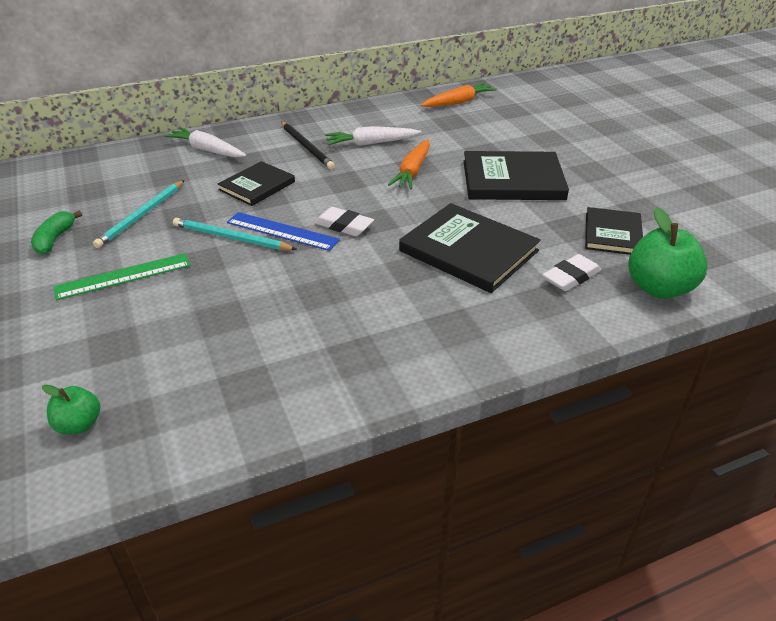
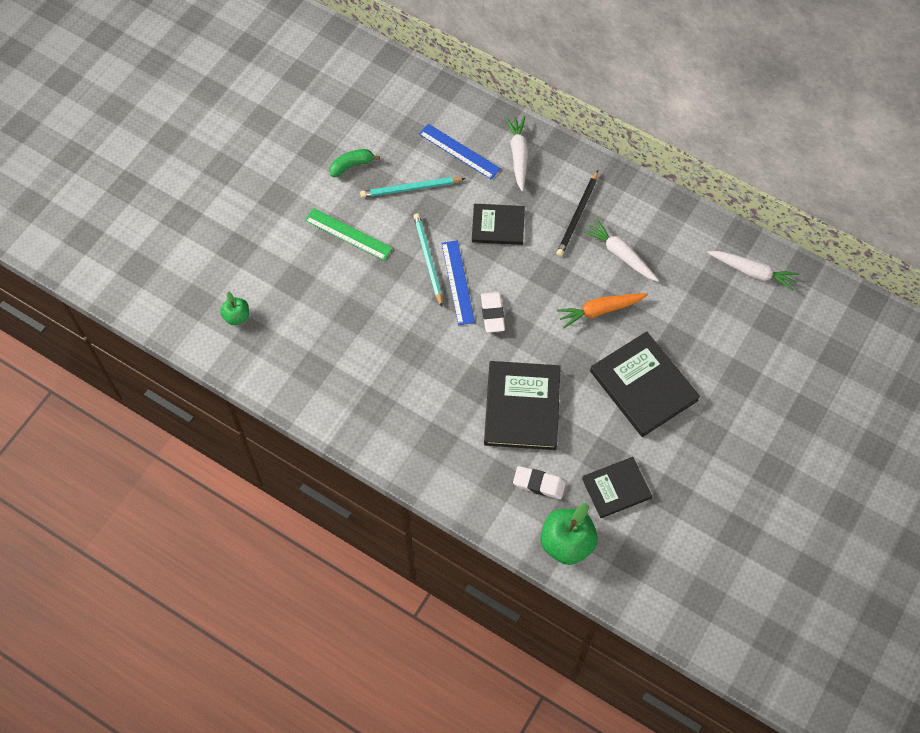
camera: 55 degrees right, 25 degrees up
orange carrot [421,83,497,107] -> white carrot [707,251,799,291]
none -> blue ruler [419,124,501,180]

